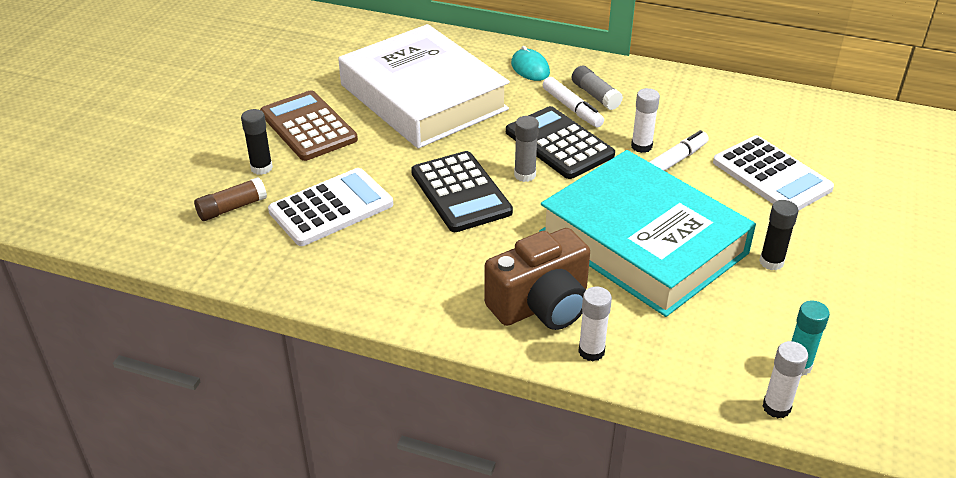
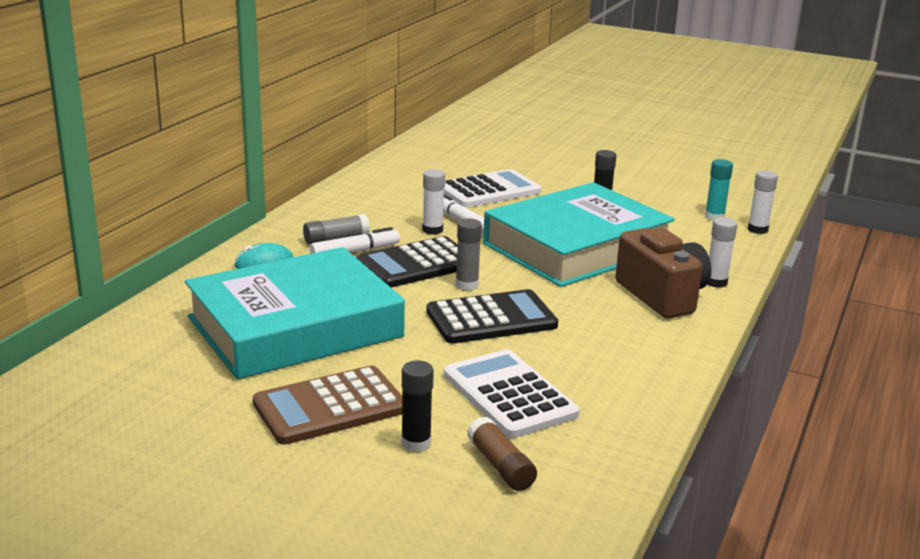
camera: 85 degrees left, 15 degrees down
white book [338,24,510,149] -> turquoise book [185,247,405,380]

